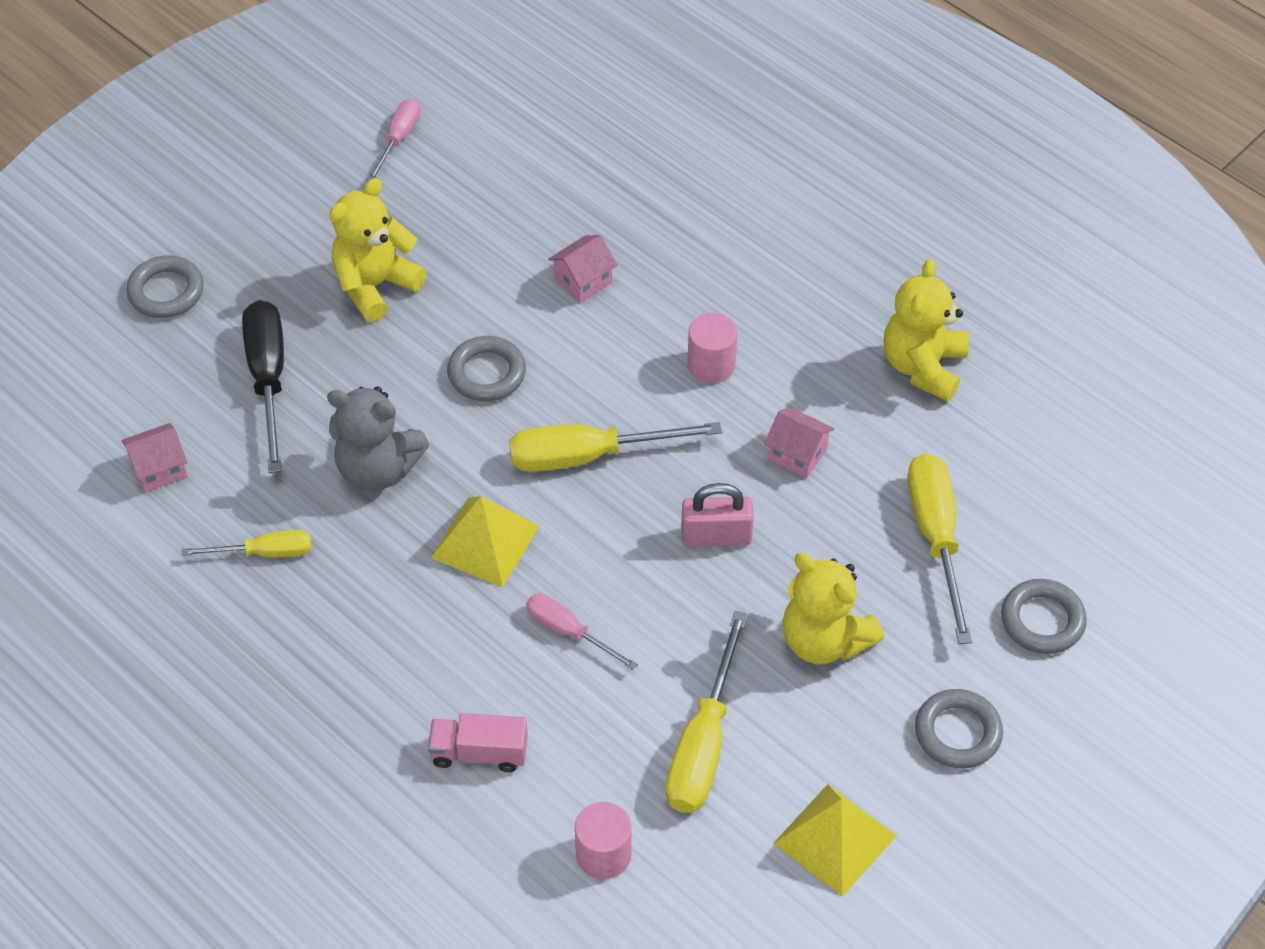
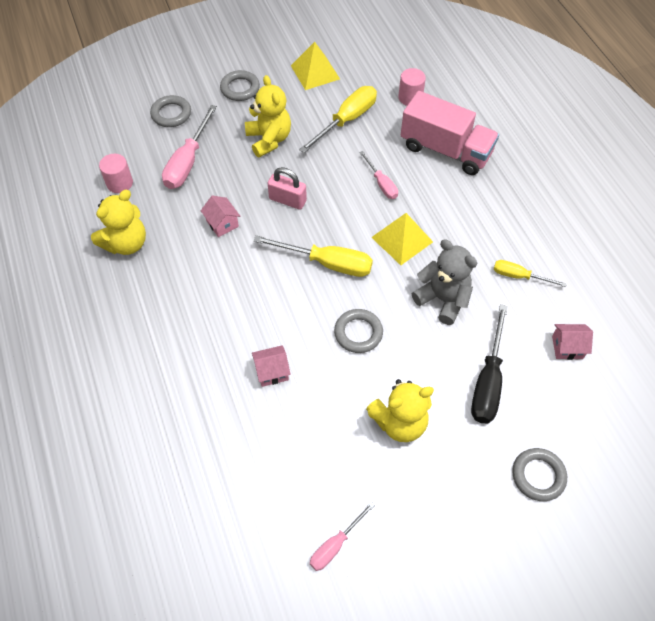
camera: 155 degrees left, 5 degrees up
pink truck [428,713,528,772] -> pink truck [401,91,499,175], size x1.98
pink cylinder [688,313,738,383] -> pink cylinder moved to [99,154,133,193]
yellow screwdriver [908,453,972,644] -> pink screwdriver [162,105,217,189]

